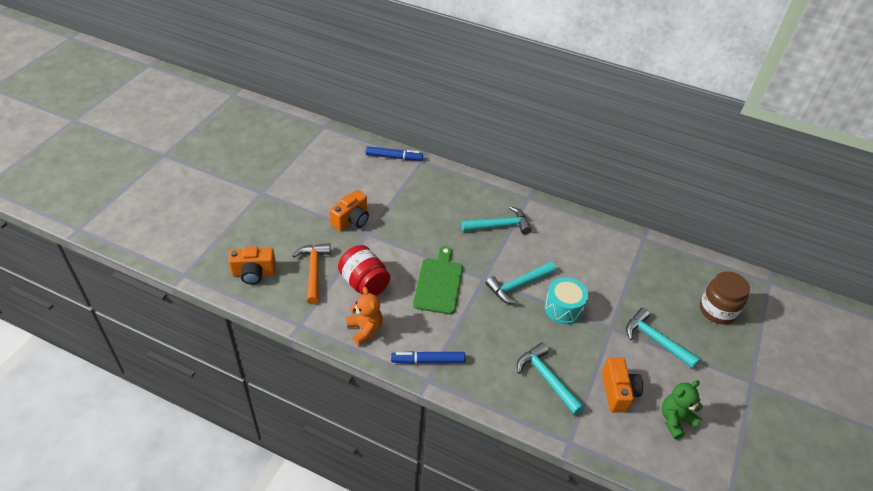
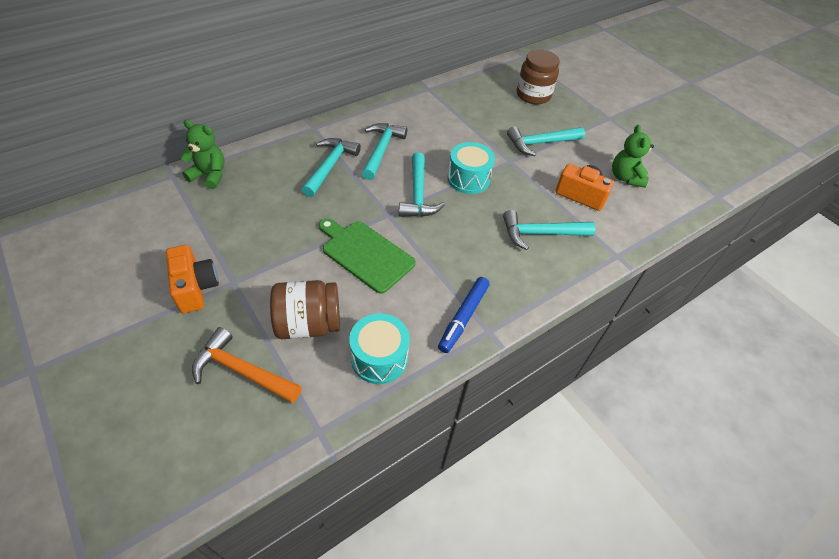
camera: 60 degrees left, 5 degrees up
orange camera [228,246,276,284] -> none
red jar [338,245,390,296] -> brown jar [270,280,340,339]
orange teddy bear [346,287,383,346] -> turquoise drum [349,313,410,384]
blue marker [366,146,423,161] -> none
none -> green teddy bear [180,120,225,189]
none -> turquoise hammer [362,123,407,180]

